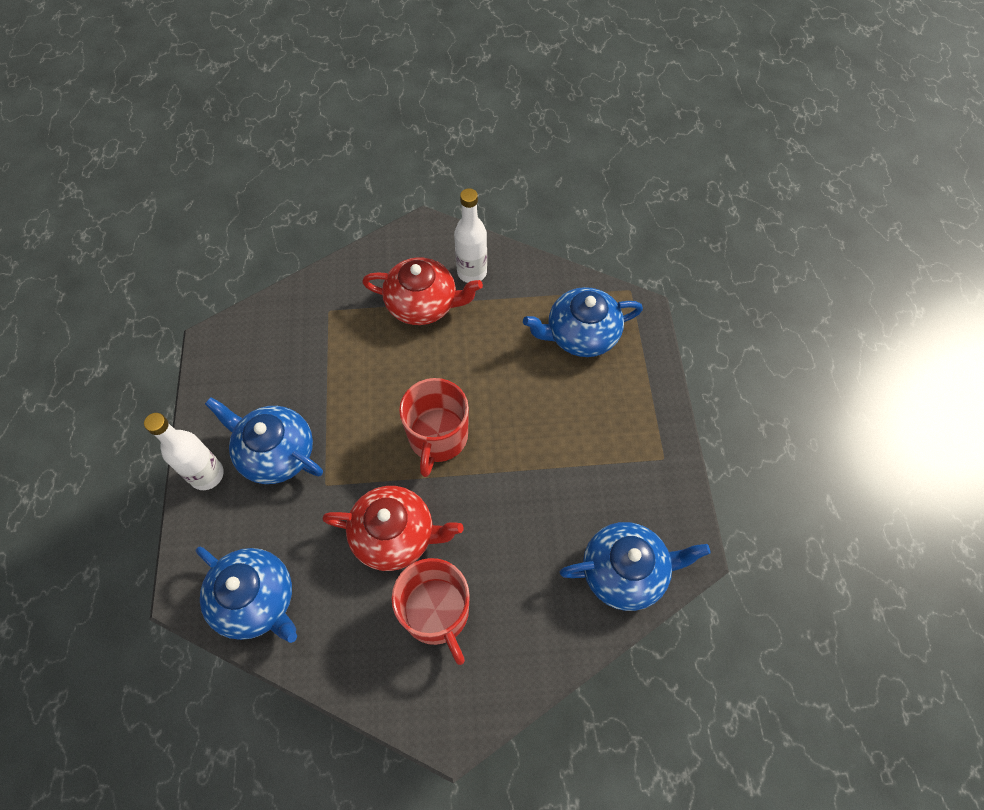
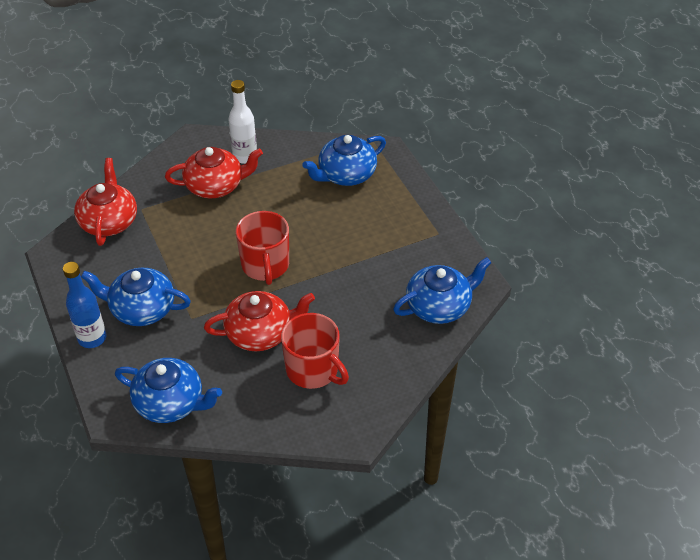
camera: 20 degrees left, 15 degrees down
white bottle [144,413,224,490] -> blue bottle [63,262,107,348]
none -> red teapot [74,158,137,246]

